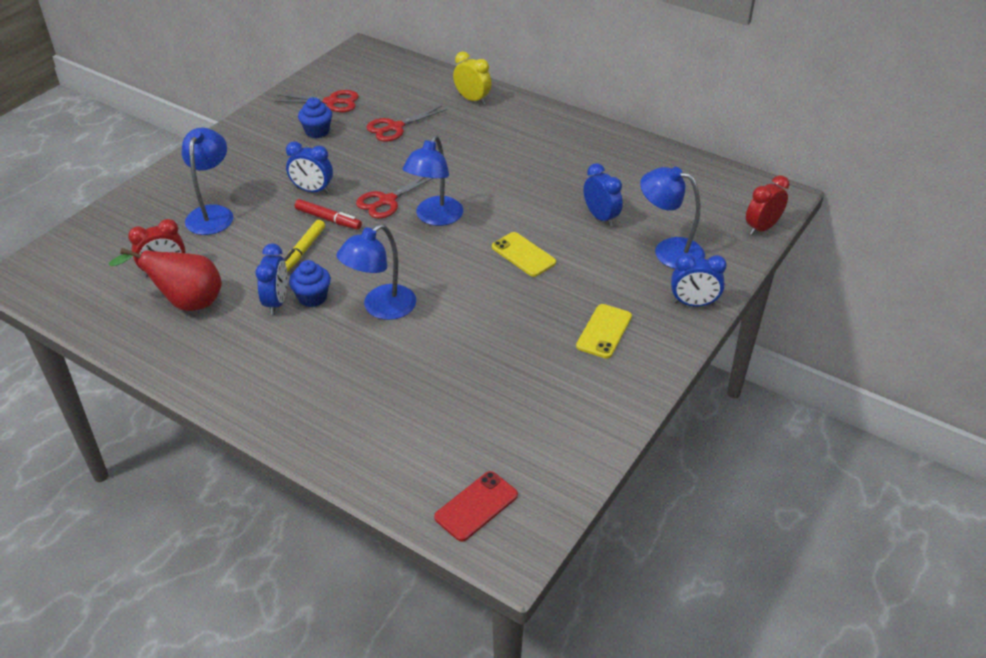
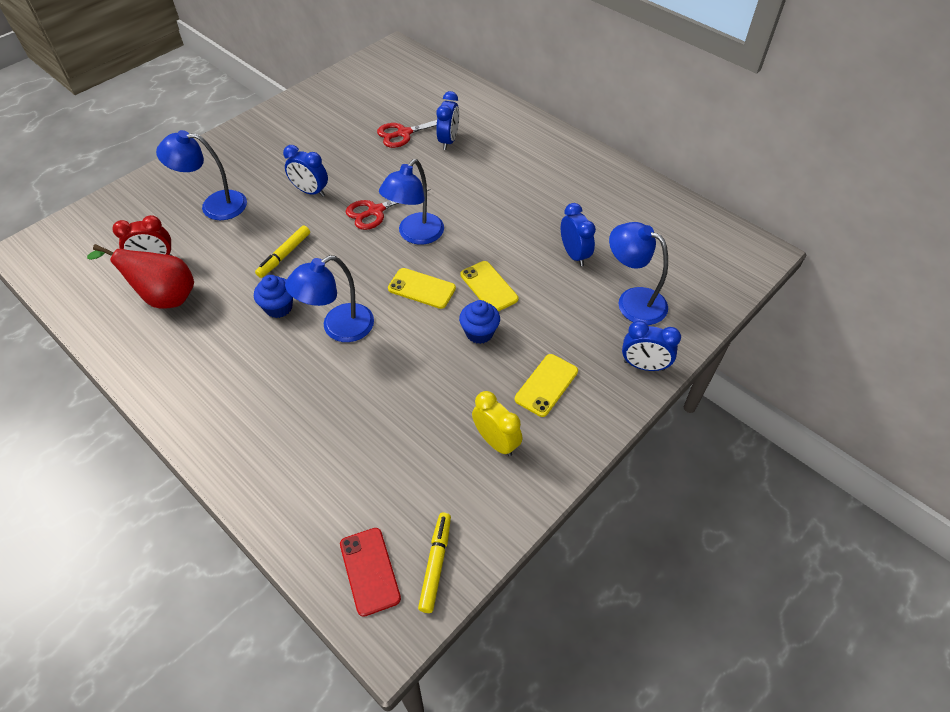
camera: 10 degrees right, 10 degrees up
blue lamp [181,128,233,235] -> blue lamp turned 105 degrees counterclockwise [156,130,247,220]
blue clock [255,243,287,315] -> blue clock moved to [436,91,459,150]
red scissors [275,90,359,112] -> none
red marker [295,199,362,230] -> none
blue cupcake [298,97,332,138] -> blue cupcake moved to [459,300,500,344]
red phone [434,471,518,542] -> red phone turned 75 degrees counterclockwise [340,528,401,617]
yellow clock [453,51,492,105] -> yellow clock moved to [472,391,522,456]
red clock [746,175,789,236] -> none
none -> yellow phone [388,268,456,309]
none -> yellow marker [418,513,451,613]

